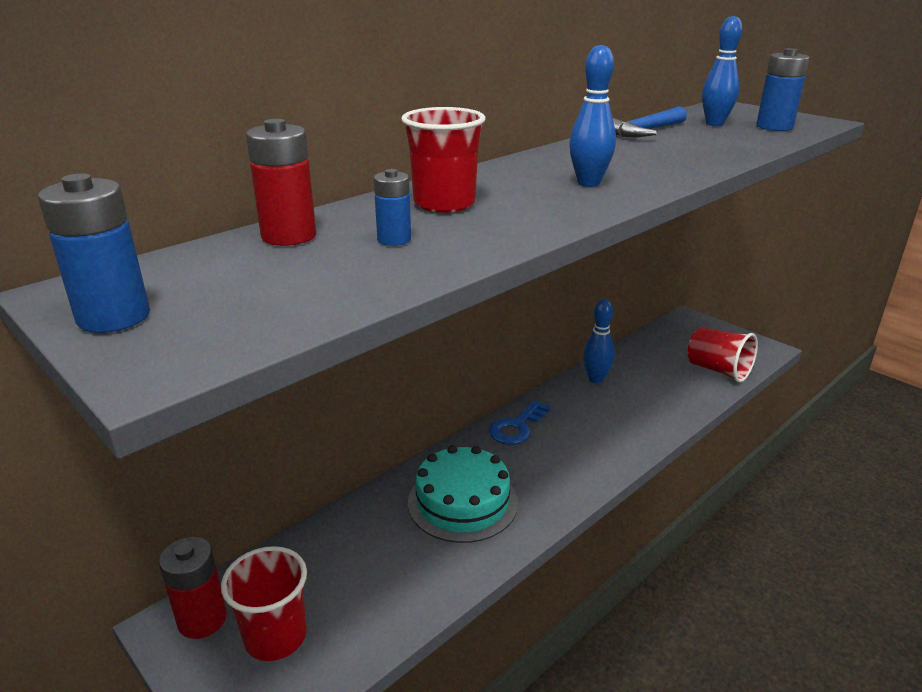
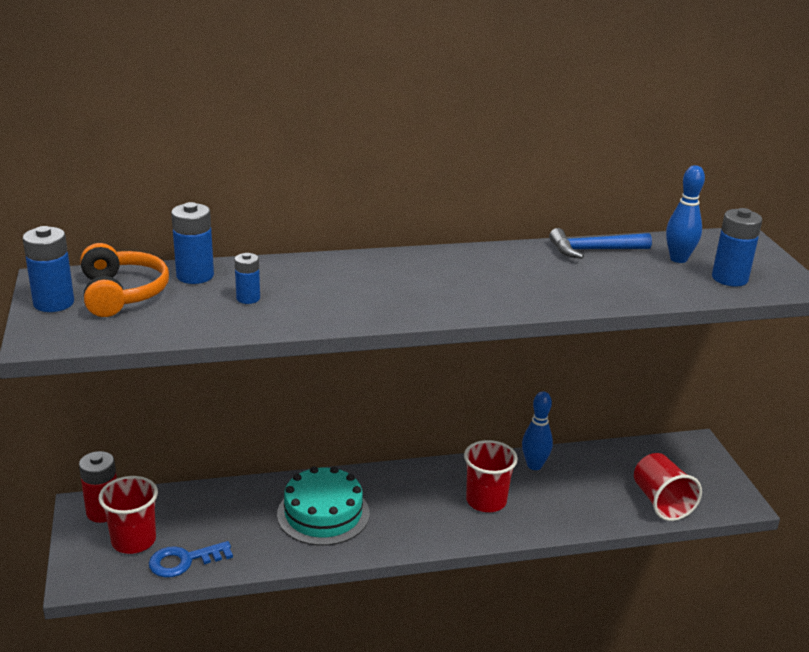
camera: 30 degrees right, 0 degrees up
red battery [246,119,316,246] -> blue battery [171,202,214,284]
red cup [401,107,486,213] -> red cup moved to [464,440,518,512]
blue key [489,400,551,445] -> blue key moved to [149,541,233,578]
blue bowling pin [569,45,616,187] -> none
none -> orange headphones [80,243,169,317]

